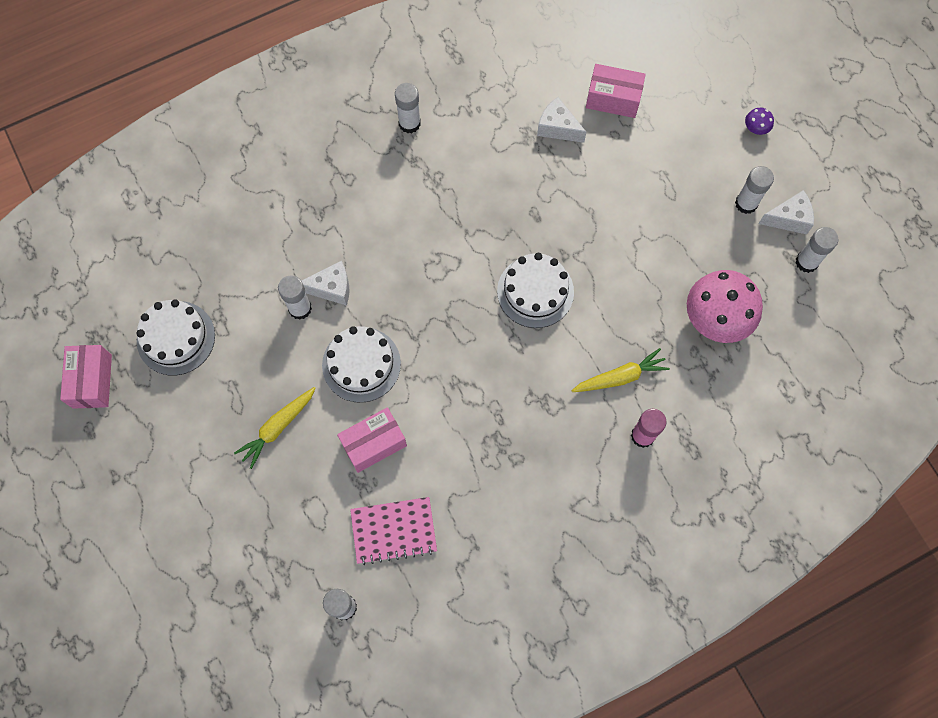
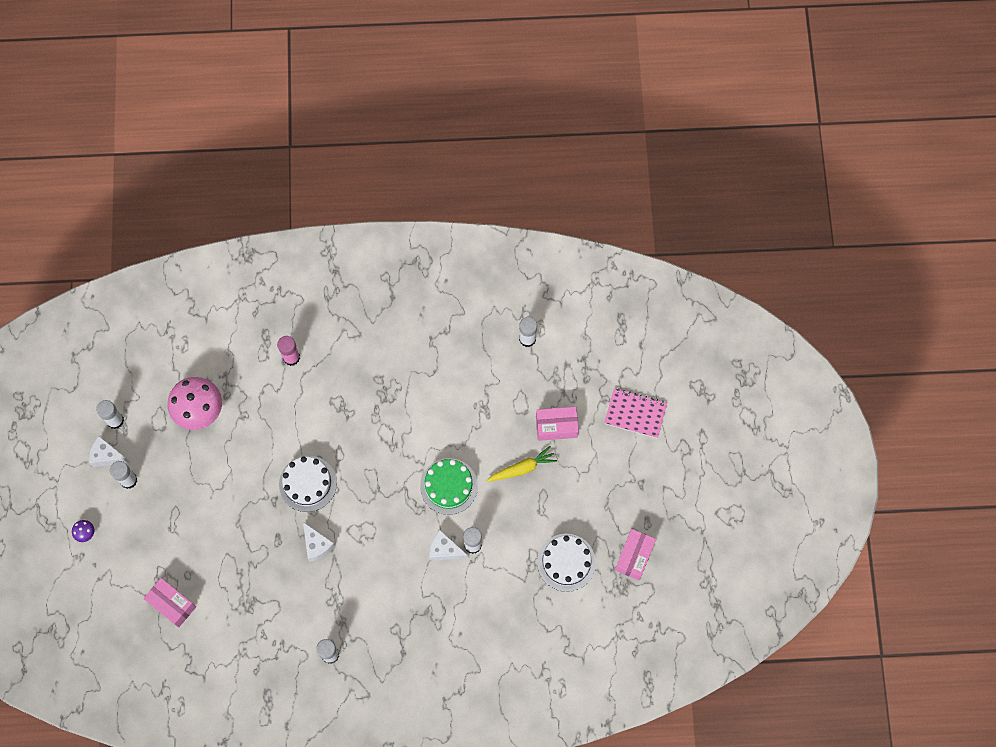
camera: 155 degrees left, 0 degrees up
white cake [322,326,401,403] -> green cake [420,458,478,515]
pink box [337,407,407,473] -> pink box moved to [536,407,579,441]
pink notebook [350,497,437,565] -> pink notebook moved to [604,388,667,438]
white cheese [537,97,586,143] -> white cheese moved to [303,522,335,562]
yellow carrot [571,348,670,392] -> none

